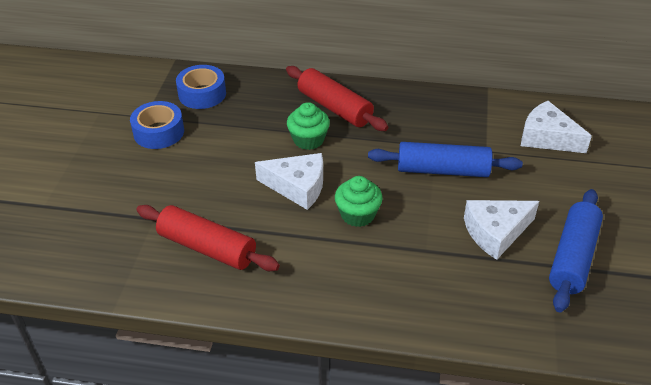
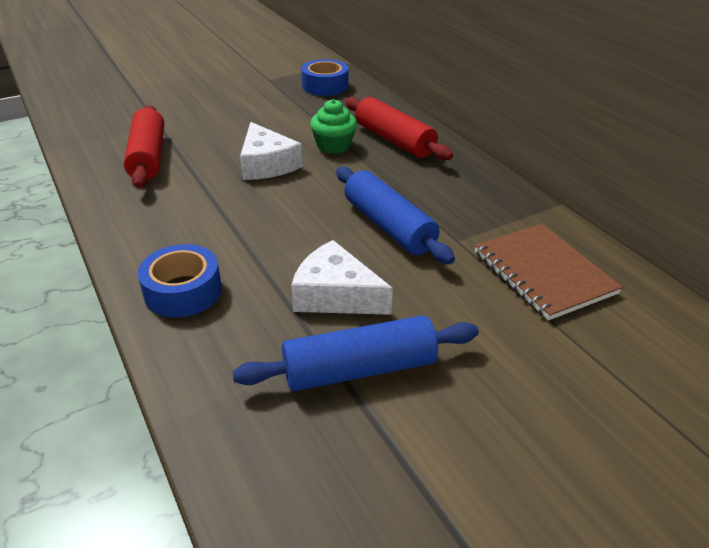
camera: 50 degrees right, 5 degrees down
blue tape [130,101,184,149] -> blue tape moved to [137,244,222,317]
red rolling pin [286,66,388,131] -> red rolling pin turned 45 degrees counterclockwise [345,97,453,160]
green cupcake [335,176,383,227] -> none
white cheese [521,101,592,153] -> brown notebook [474,224,623,321]

